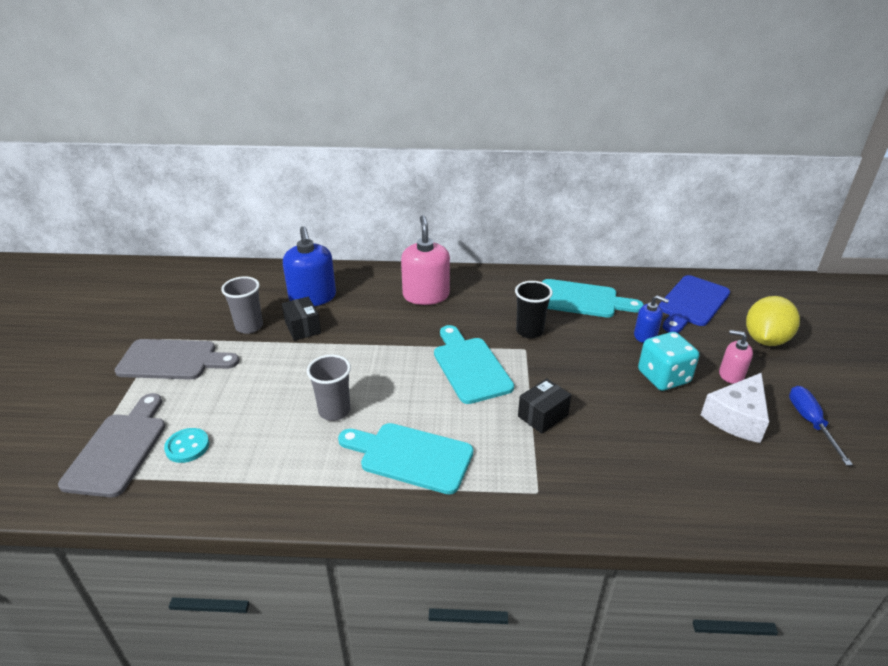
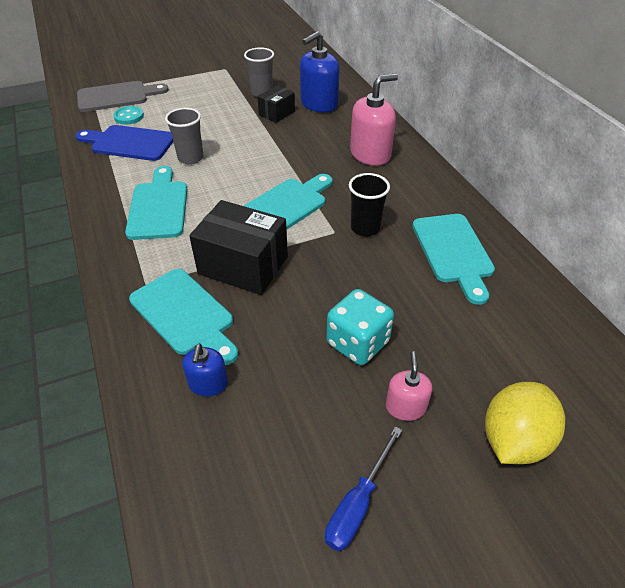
camera: 65 degrees right, 10 degrees up
grey cutting board [115,339,239,380] -> none
black box [518,378,571,434] -> black box [189,200,288,295], size x1.82
blue soap dispenser [634,295,669,343] -> blue soap dispenser moved to [182,344,228,396]
blue cutting board [659,275,730,333] -> blue cutting board moved to [75,125,173,161]
white cheese [701,373,769,443] -> none
yellow lemon [746,296,800,346] -> yellow lemon turned 60 degrees counterclockwise [485,382,565,464]
blue screwdriver [789,386,853,466] -> blue screwdriver turned 150 degrees clockwise [325,427,402,551]
none -> turquoise cutting board [129,269,238,365]

